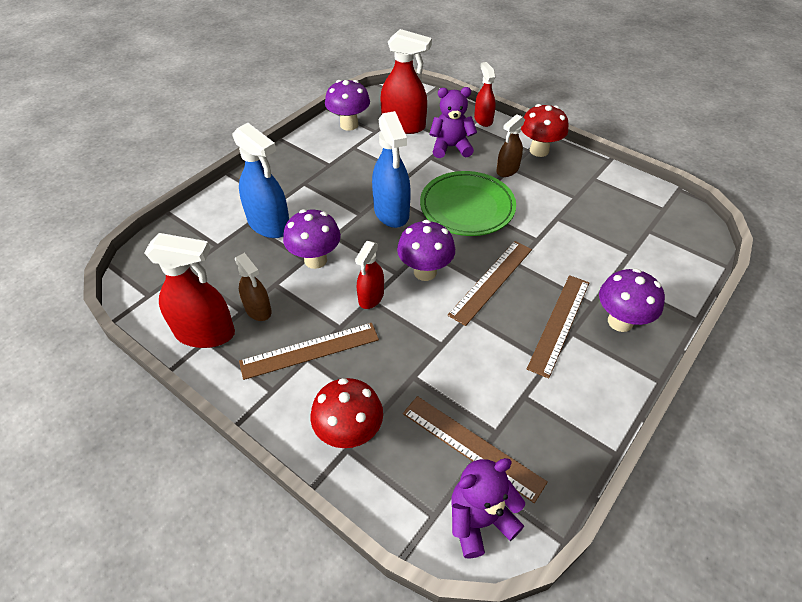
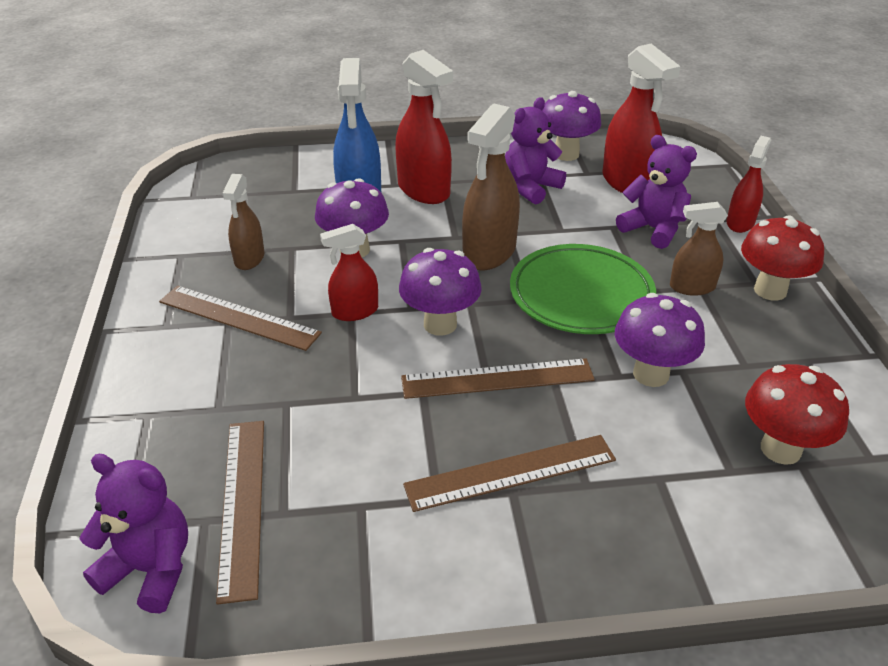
camera: 45 degrees right, 10 degrees down
red spray bottle [144,233,235,348] -> red spray bottle moved to [395,50,453,204]
red mushroom [310,378,383,448] -> red mushroom moved to [745,364,849,465]
blue spray bottle [372,111,411,228] -> brown spray bottle [462,103,520,270]
purple mushroom [599,268,665,332] -> purple mushroom moved to [615,293,705,387]
none -> purple teddy bear [505,97,566,204]

